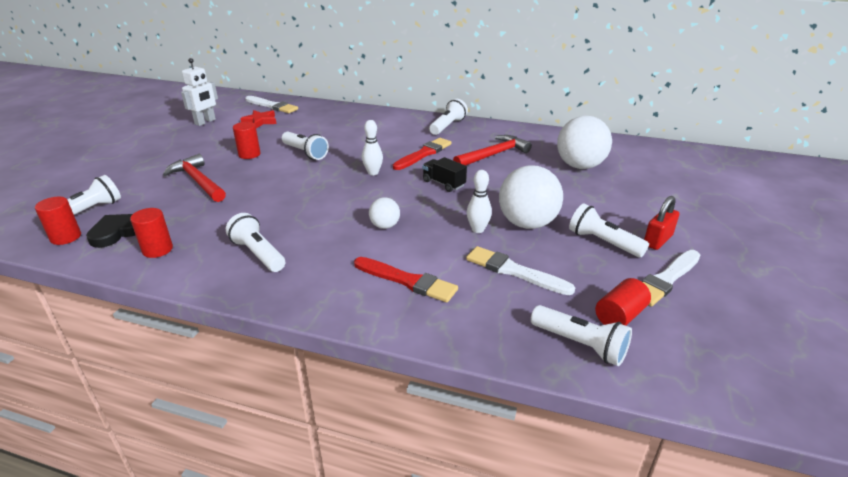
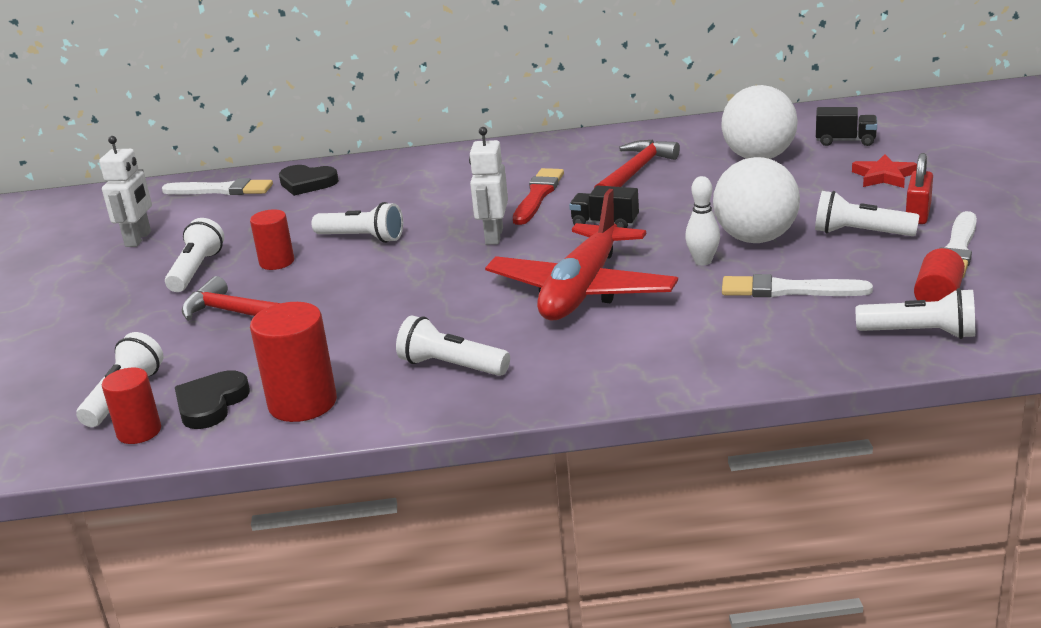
camera: 20 degrees left, 5 degrees down
red cylinder [130,208,173,258] -> red cylinder [250,302,337,422], size x1.59
red star [240,110,276,128] -> red star moved to [852,154,917,188]
red brush [354,257,458,302] -> none
white bowling pin [362,120,383,175] -> white robot [469,127,508,245]
white ball [369,197,400,229] -> red plane [485,189,678,320]
white flashlight [429,99,468,135] -> white flashlight moved to [165,218,224,292]
none -> black heart [279,165,339,196]
none -> black truck [816,107,877,146]

